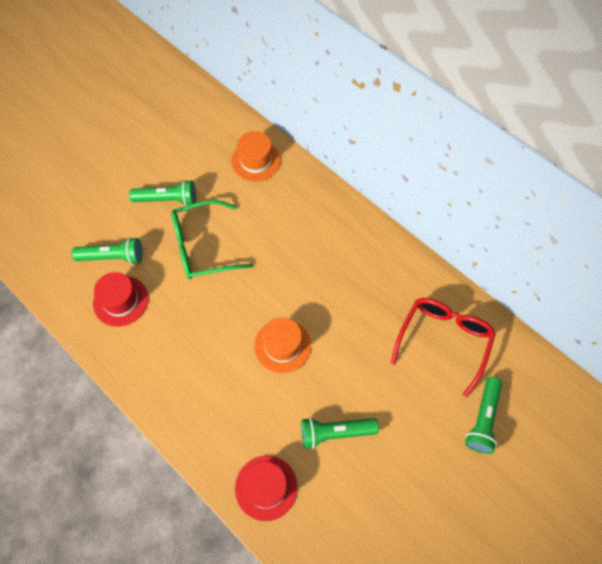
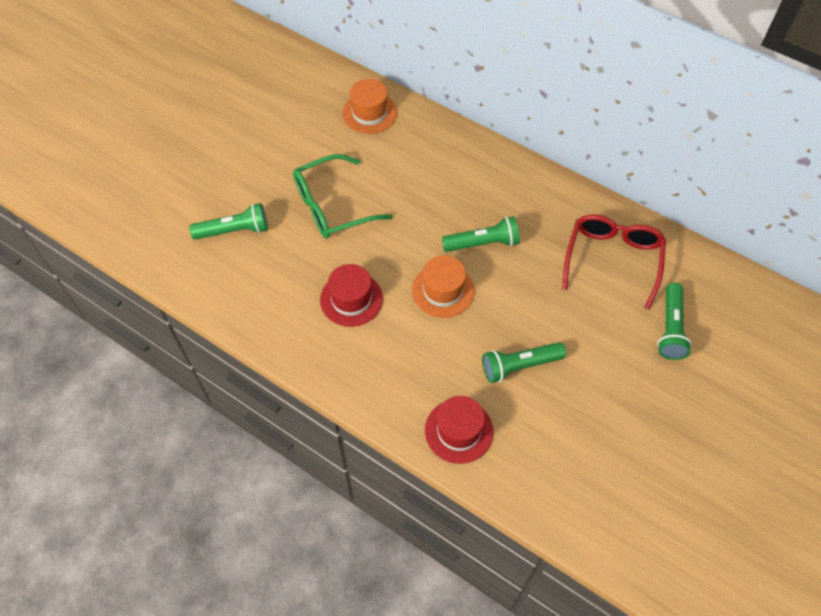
camera: 10 degrees left, 5 degrees down
red hat [93,272,149,327] -> red hat moved to [320,264,383,327]
green flashlight [129,180,196,206] -> green flashlight moved to [442,216,520,252]

